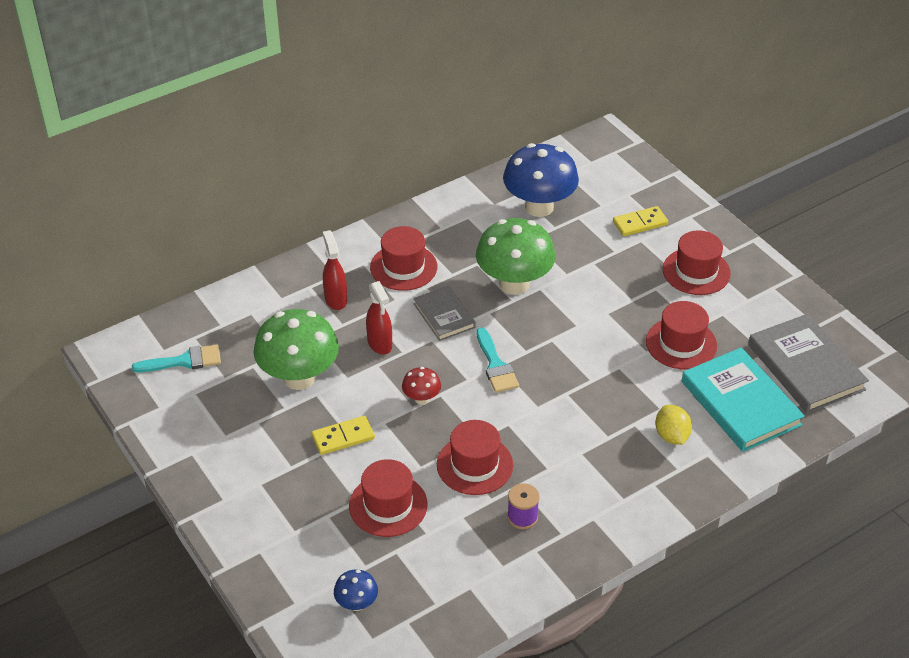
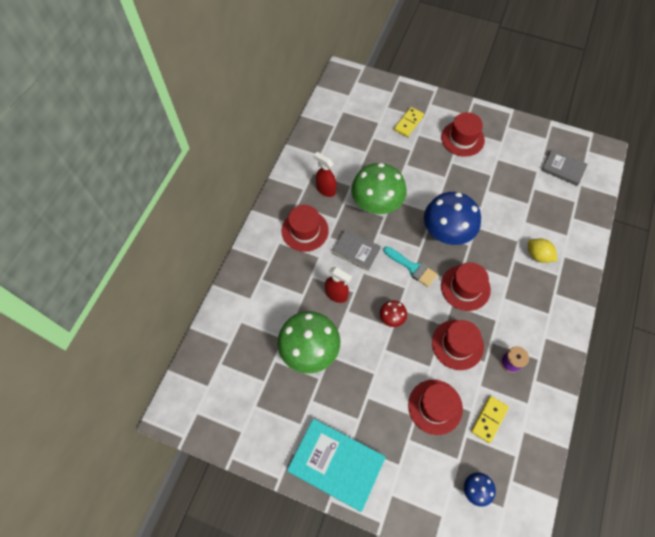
camera: 35 degrees left, 20 degrees up
turquoise brush [132,344,221,372] -> none
yellow domino [312,416,375,455] -> yellow domino moved to [471,396,509,443]
red spray bottle [323,230,347,310] -> red spray bottle moved to [314,152,337,197]
blue mushroom [503,143,579,217] -> blue mushroom moved to [424,192,481,245]
red hat [646,301,717,370] -> red hat moved to [441,262,491,311]
turquoise book [682,347,805,452] -> turquoise book moved to [287,418,386,512]
grey book [748,314,869,413] -> grey book [541,149,588,186], size x0.59

